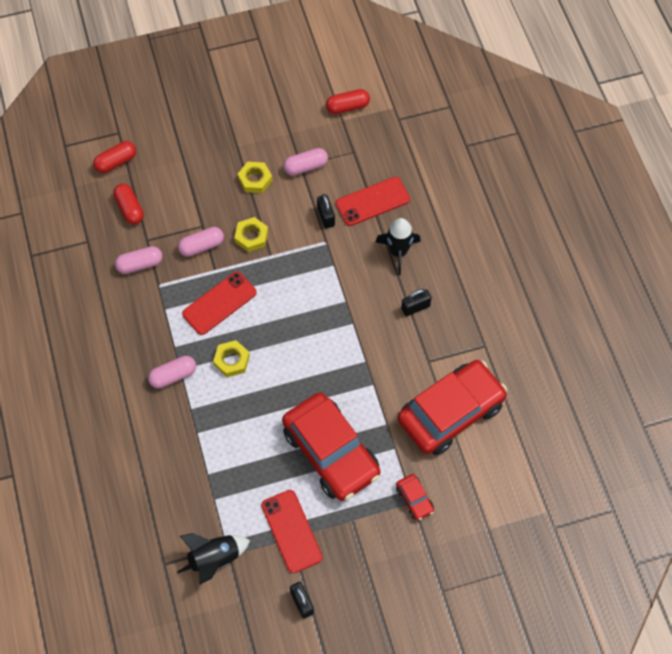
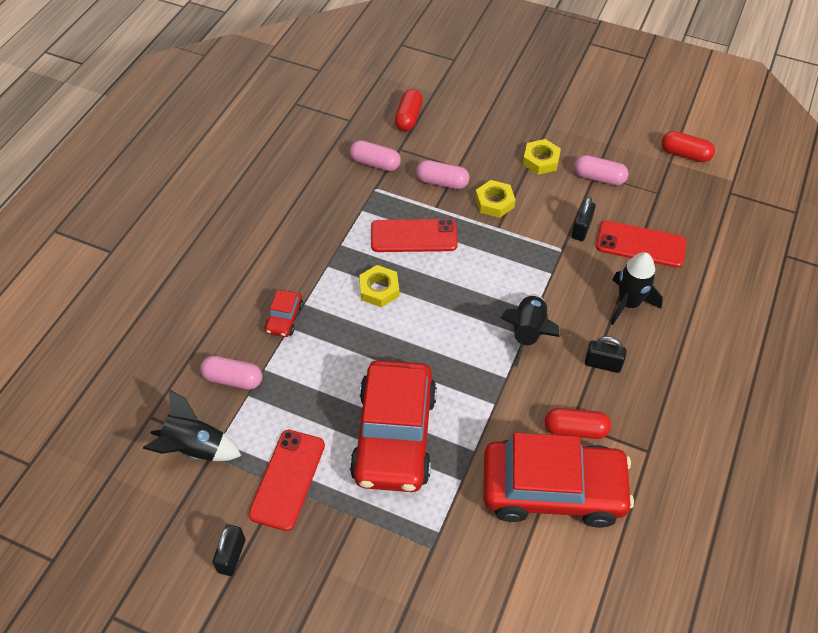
camera: 40 degrees right, 10 degrees down
red capsule [93,141,136,173] -> red capsule moved to [545,408,611,439]
pink capsule [148,356,196,388] -> pink capsule moved to [200,356,262,390]
red car [396,474,434,520] -> red car moved to [265,290,303,337]
none -> black rocket [500,294,559,367]

